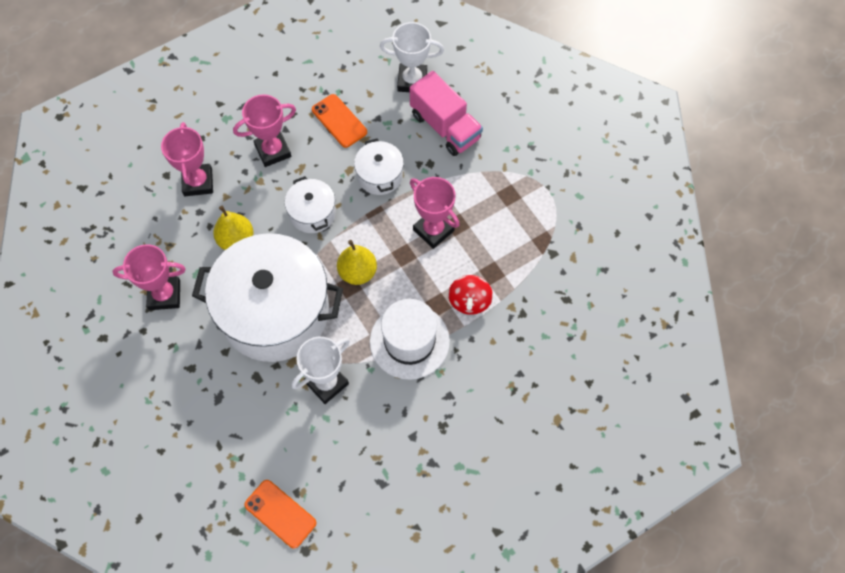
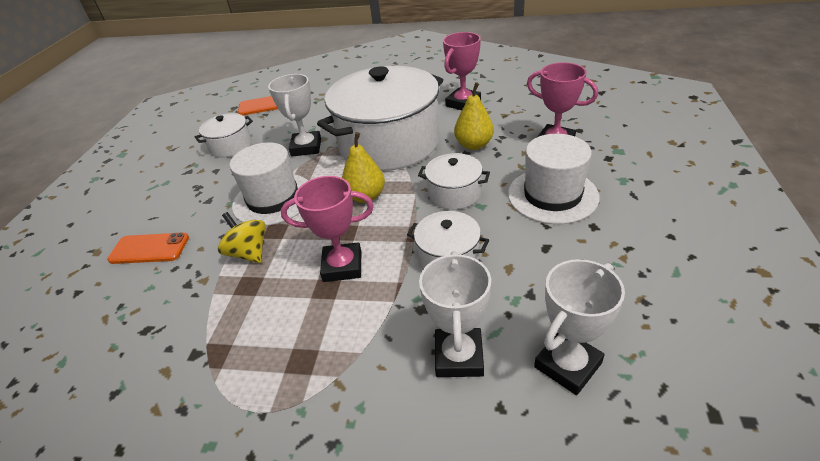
camera: 135 degrees right, 25 degrees down
pink trophy [233,94,296,167] -> white hat [508,134,600,224]
orange phone [312,94,367,148] -> orange phone moved to [107,233,189,264]
pink truck [410,71,483,156] -> white trophy [419,251,491,377]
red spinning top [448,275,493,315] -> yellow spinning top [218,212,266,263]
none -> white pot [195,113,253,158]

